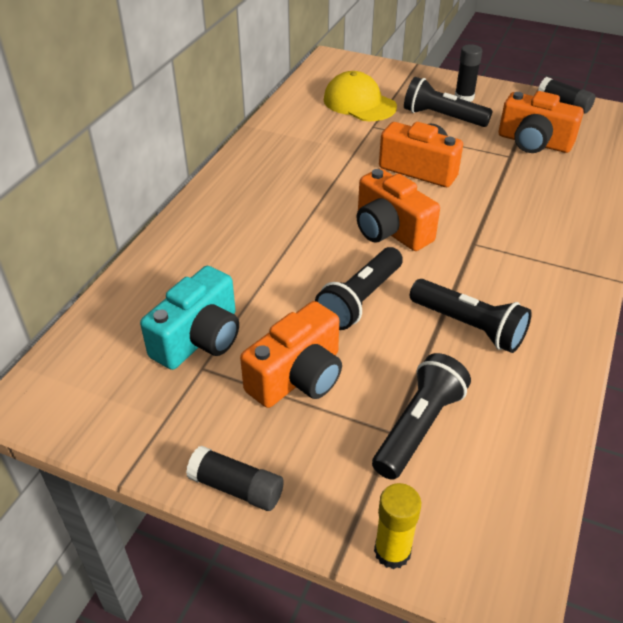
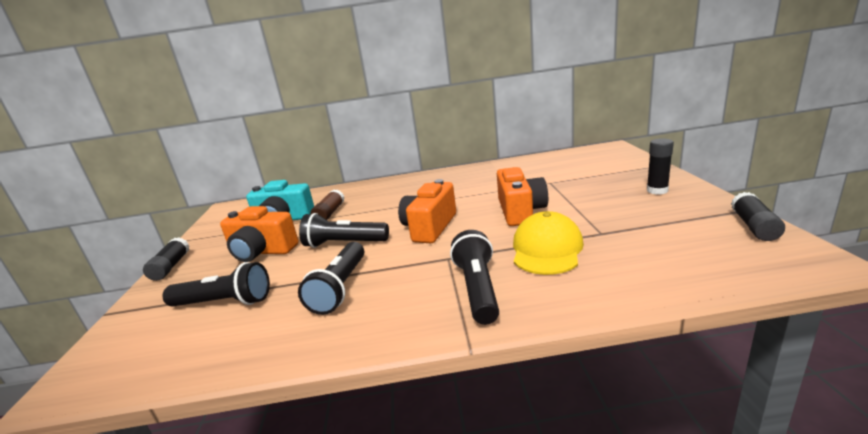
camera: 65 degrees right, 20 degrees down
yellow cap [324,71,397,121] -> yellow cap moved to [513,211,584,275]
yellow glue stick [374,483,421,569] -> none
black flashlight [404,77,492,127] -> black flashlight moved to [450,230,499,325]
orange camera [499,91,584,153] -> none
none -> brown glue stick [310,190,345,220]

